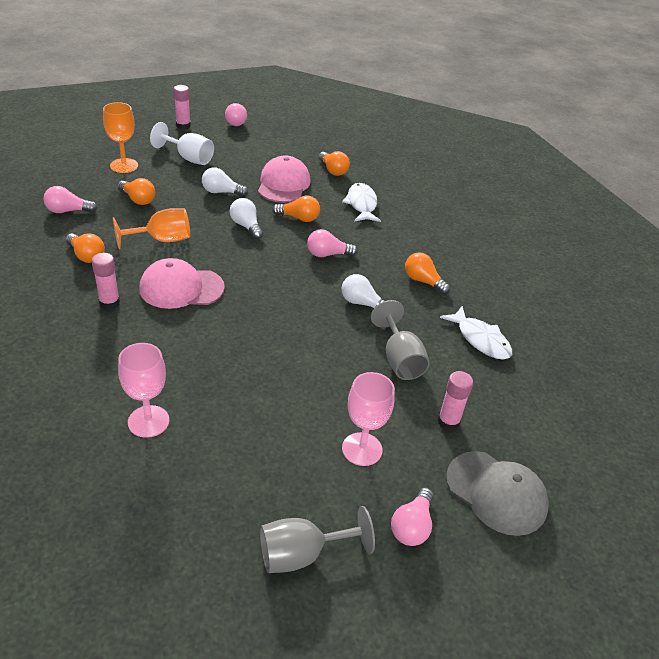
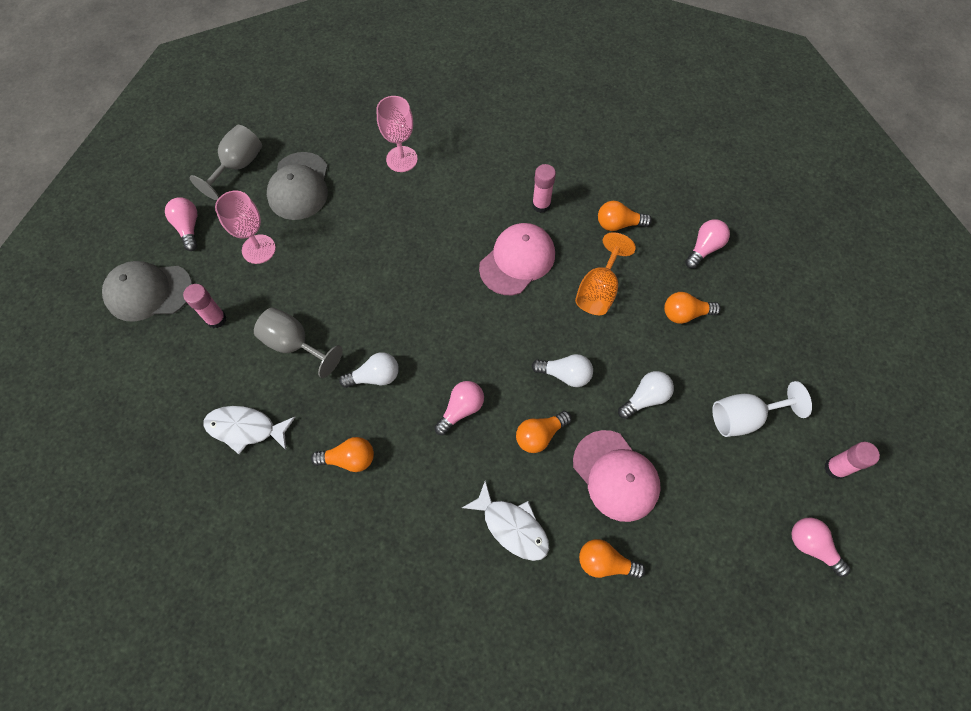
camera: 140 degrees right, 25 degrees up
orange goblet [103,102,138,173] -> none
none -> grey cap [267,152,328,220]

